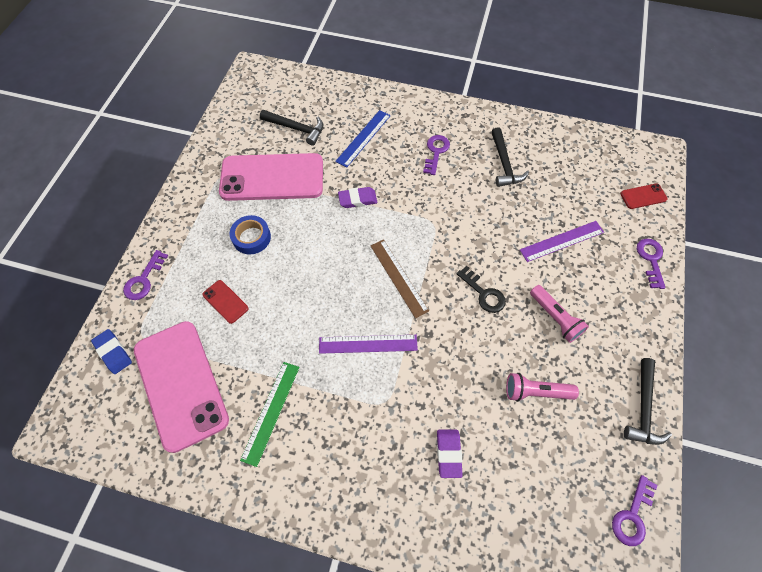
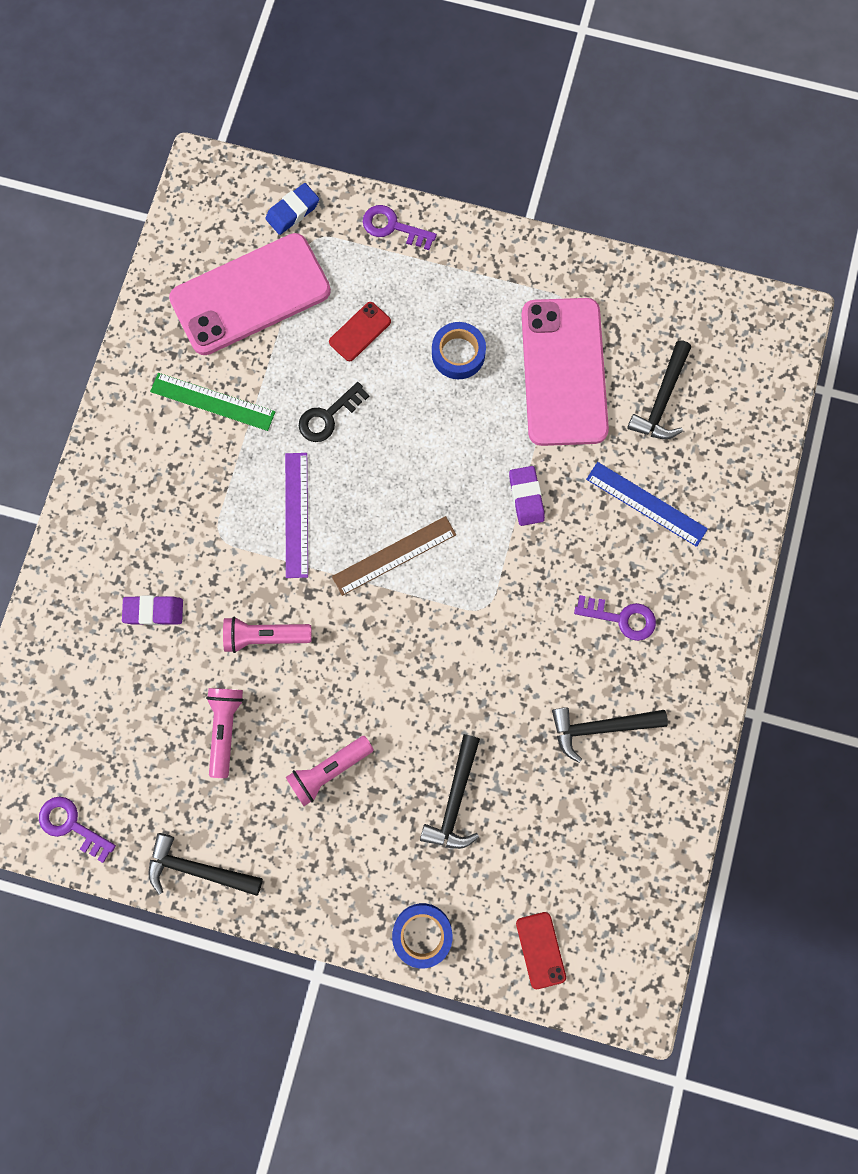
camera: 90 degrees right, 15 degrees up
black key [456,265,506,313] -> black key moved to [299,382,369,442]
purple ruler [520,221,604,262] -> black hammer [420,734,480,849]
purple key [637,239,666,289] -> blue tape [392,903,452,969]
none -> pink flashlight [223,617,312,653]

